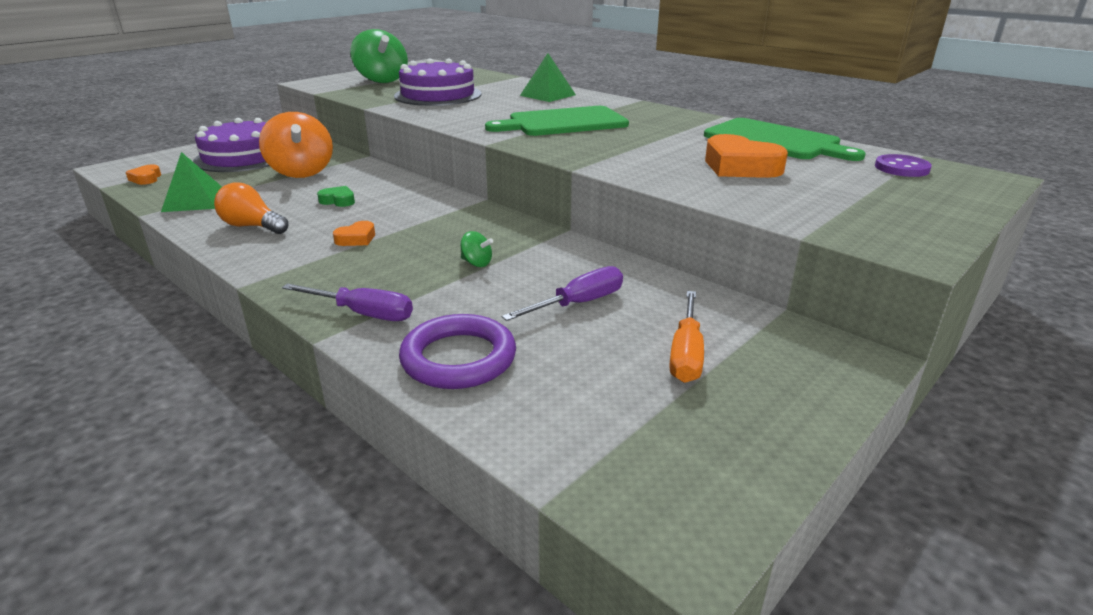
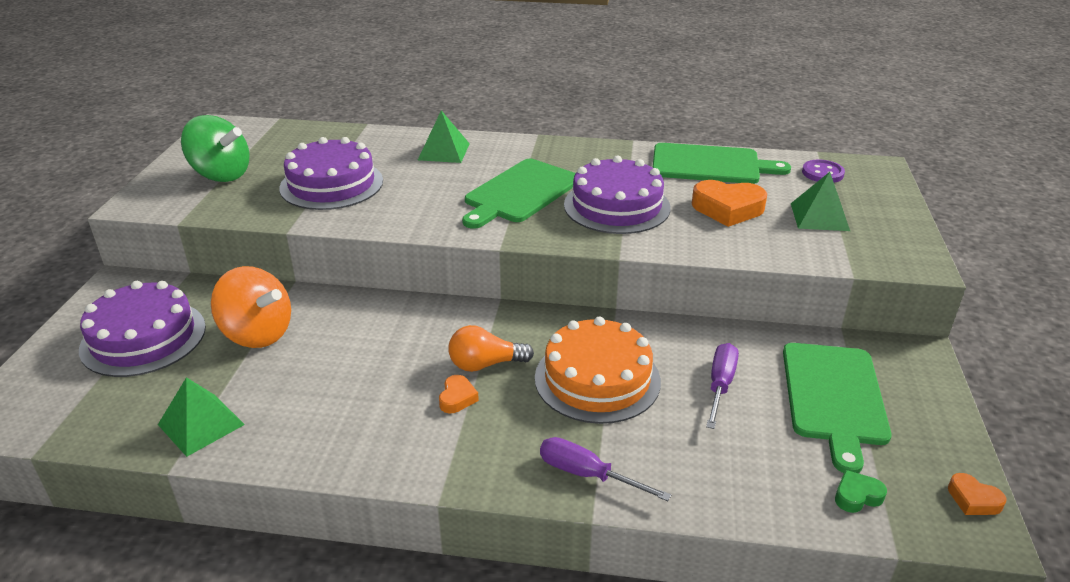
camera: 35 degrees left, 5 degrees up
orange heart [126,164,161,185] -> orange heart moved to [948,473,1007,515]
orange light bulb [214,182,289,234] -> orange light bulb moved to [448,325,534,372]
purple screwdriver [282,283,413,321] -> purple screwdriver turned 135 degrees counterclockwise [540,437,671,501]
green heart [317,186,355,207] -> green heart moved to [835,470,887,513]
purple ring [399,314,516,389] -> none
green spinning top [461,231,493,267] -> orange cake [535,316,661,424]
orange screwdriver [670,291,704,383] -> green cutting board [783,343,892,473]
none -> purple cake [564,156,671,234]
none -> green pyramid [791,172,850,231]

